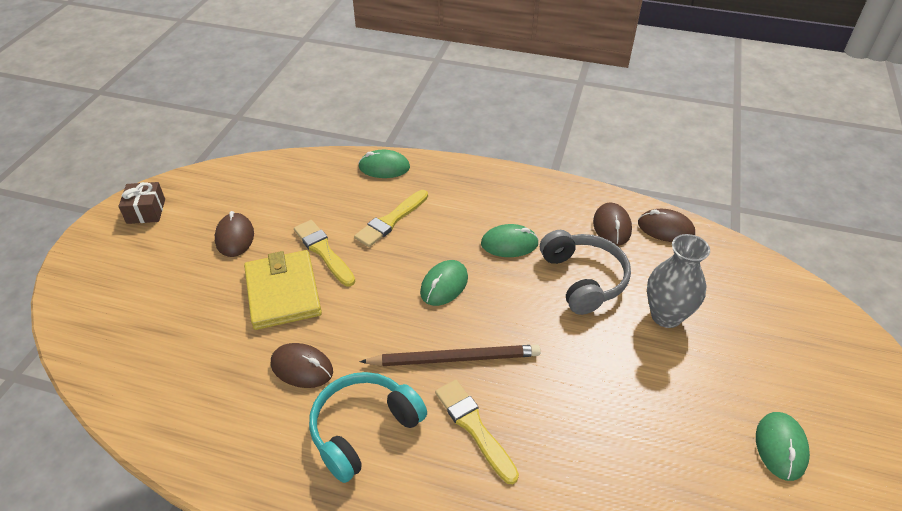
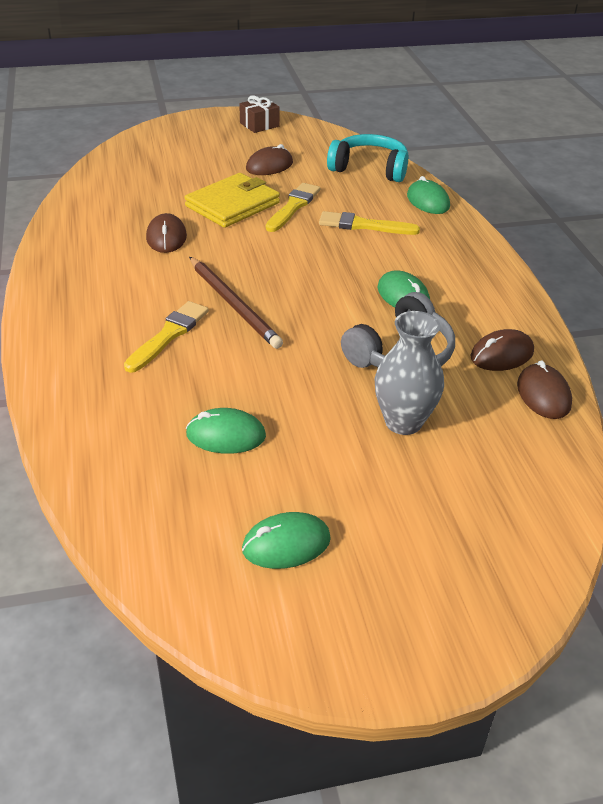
camera: 60 degrees right, 5 degrees down
turquoise headphones [309,372,427,483] -> turquoise headphones moved to [327,134,408,182]
green mouse [420,260,468,306] -> green mouse moved to [186,408,266,454]

